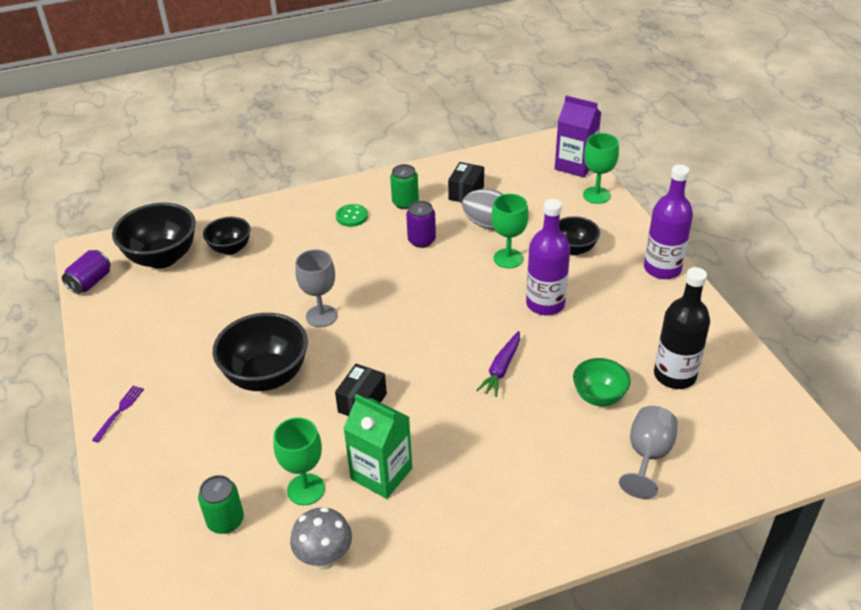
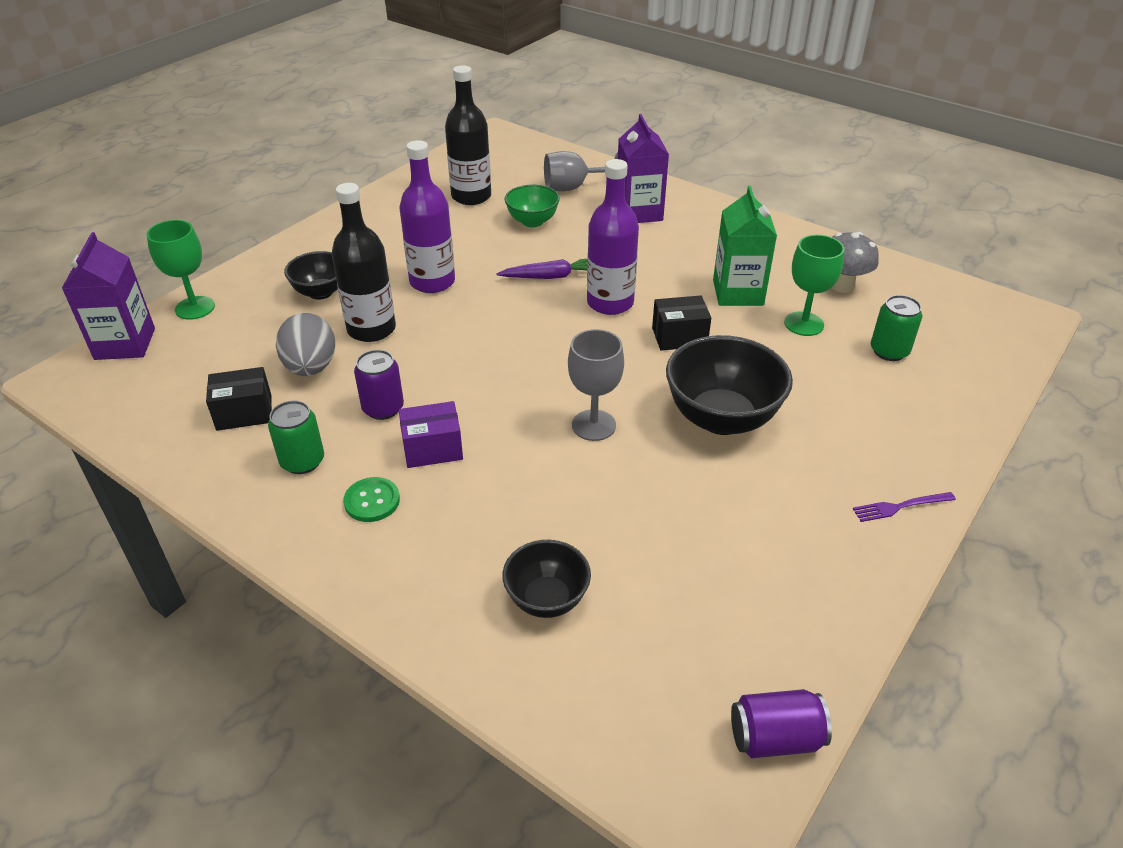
camera: 125 degrees left, 0 degrees up
black bowl [112,203,196,268] -> none
green goblet [491,194,529,268] -> black bottle [332,183,396,342]
purple bottle [644,164,693,279] -> purple bottle moved to [587,159,639,315]
none -> purple box [399,401,463,468]
none -> purple carton [618,114,669,223]

